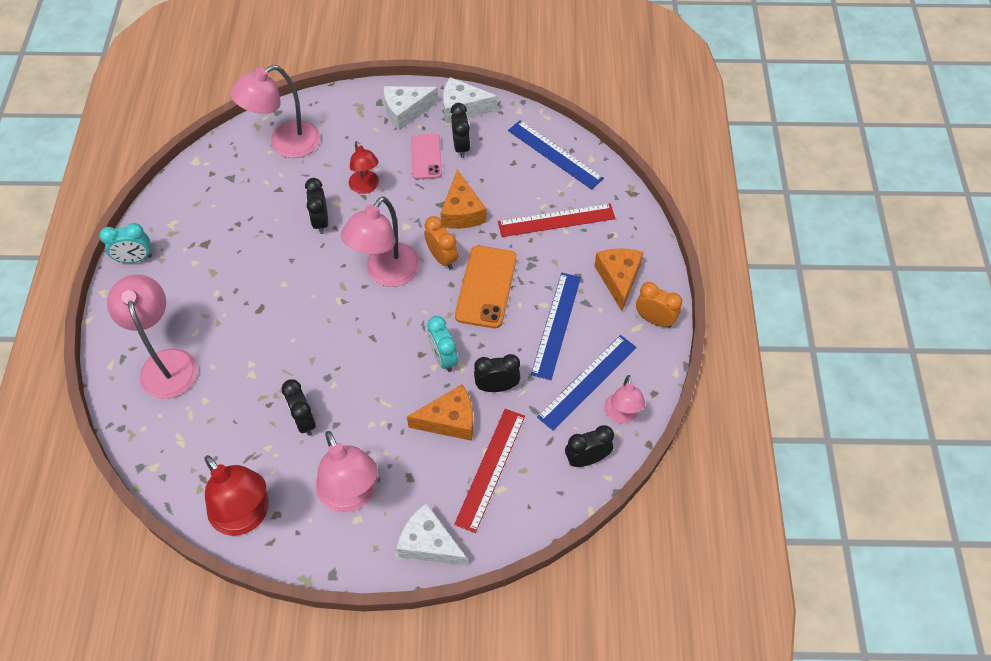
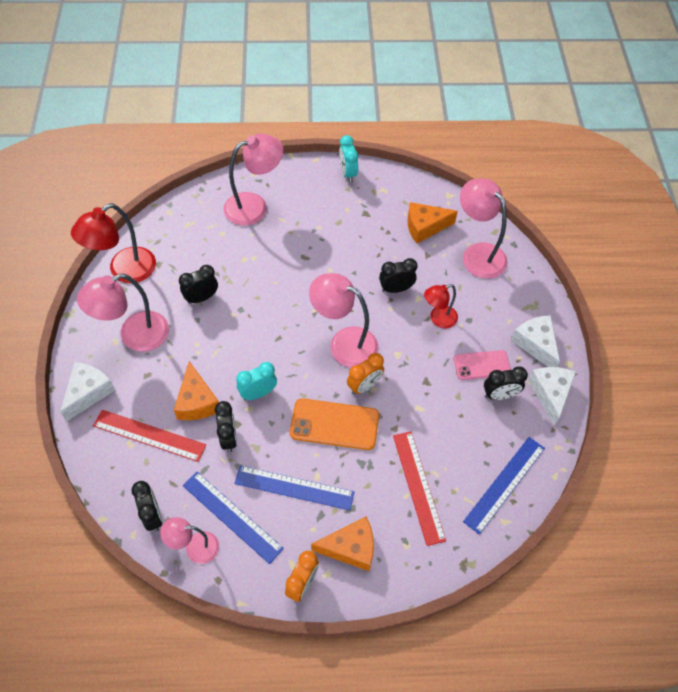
camera: 85 degrees right, 0 degrees up
orange cheese [441,170,486,229] -> orange cheese moved to [407,202,458,243]

